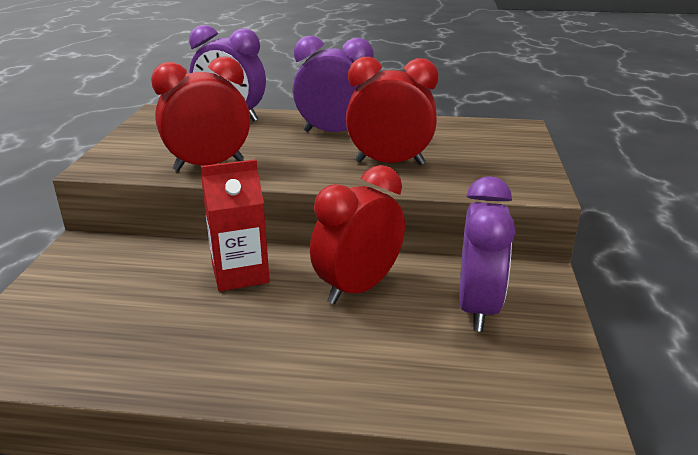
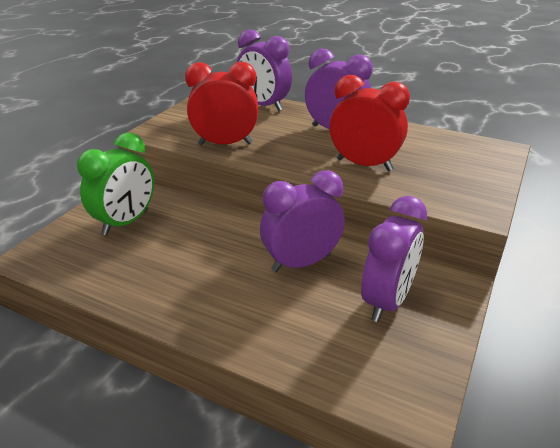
camera: 20 degrees right, 5 degrees up
red carton [201,159,270,291] -> none
red clock [310,165,405,304] -> purple clock [260,170,345,272]
none -> green clock [77,132,154,235]

